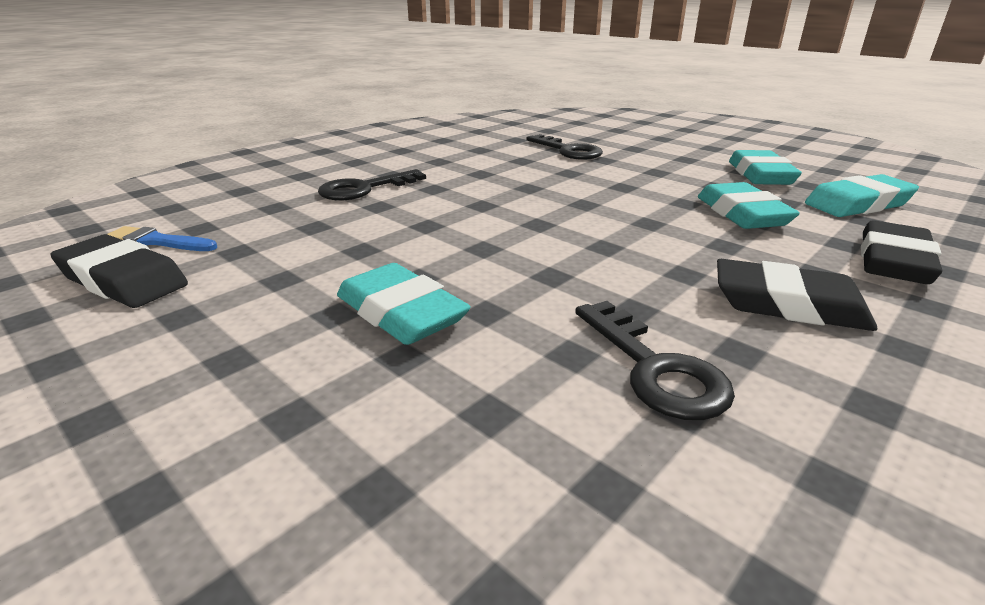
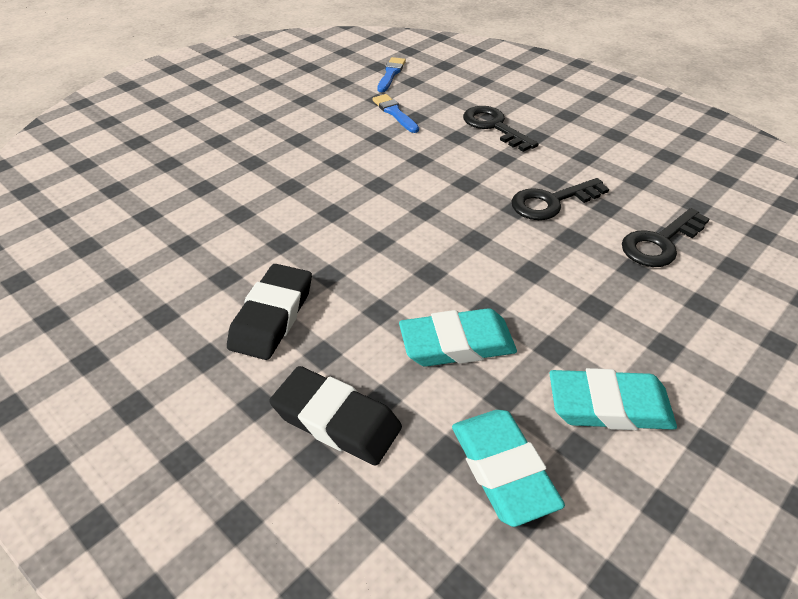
camera: 90 degrees right, 15 degrees up
black eraser [50,234,188,308] -> none
turquoise eraser [337,263,471,345] -> none
black key [575,301,735,420] -> black key moved to [511,178,609,220]
none -> blue brush [372,94,419,133]

